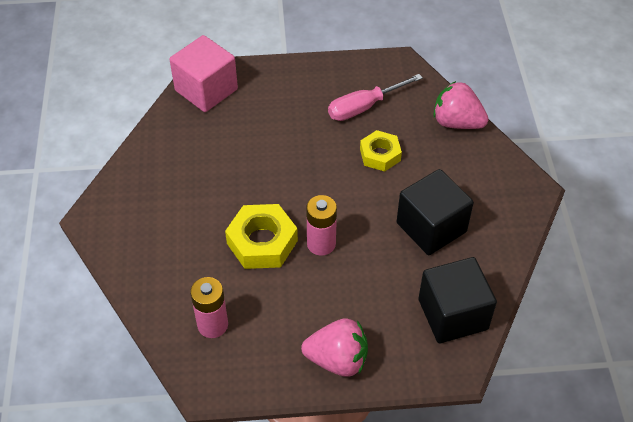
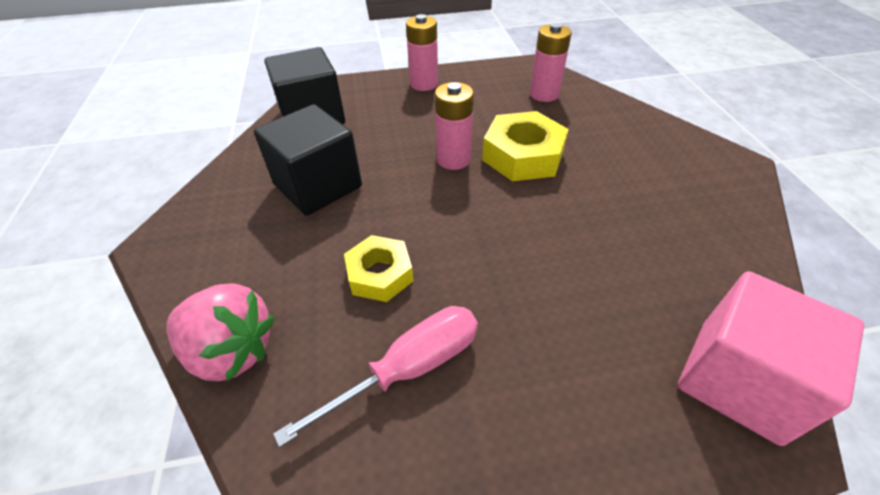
camera: 175 degrees right, 5 degrees down
pink strawberry [301,318,368,376] -> pink battery [406,14,438,91]

